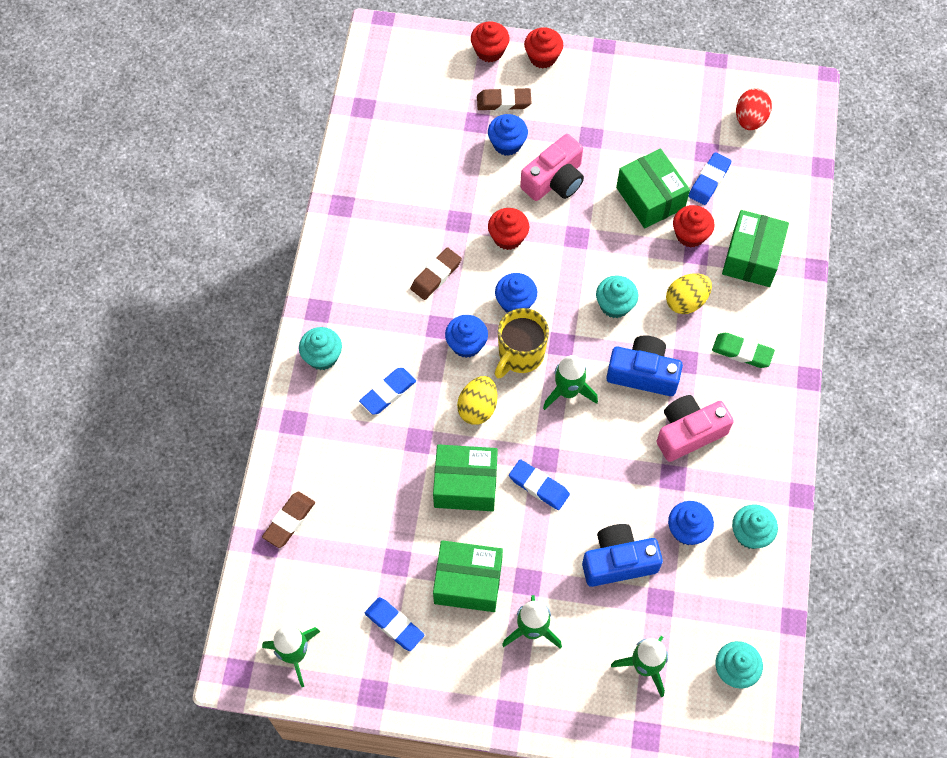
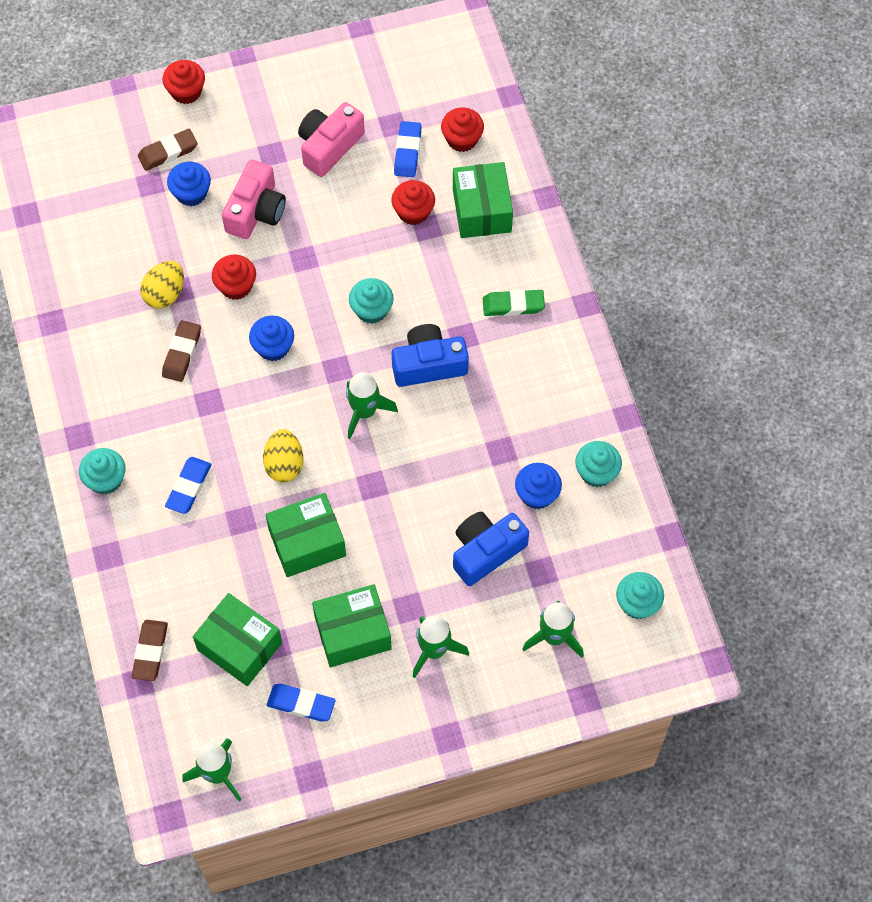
camera: 25 degrees left, 0 degrees up
blue cupcake [445,315,488,358] -> none
red cupcake [471,21,510,62] -> red cupcake moved to [441,108,484,152]
yellow mug [495,308,549,378] -> none
blue eraser [509,459,570,510] -> none
green box [616,148,690,228] -> green box moved to [193,593,282,686]
pink camera [656,395,734,462] -> pink camera moved to [298,102,365,177]
yellow egg [666,273,712,314] -> yellow egg moved to [140,261,184,309]
red egg [736,89,772,130] -> none

